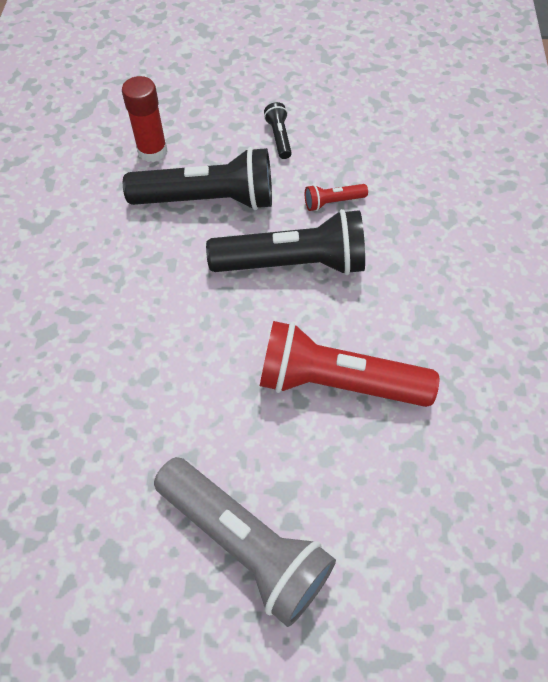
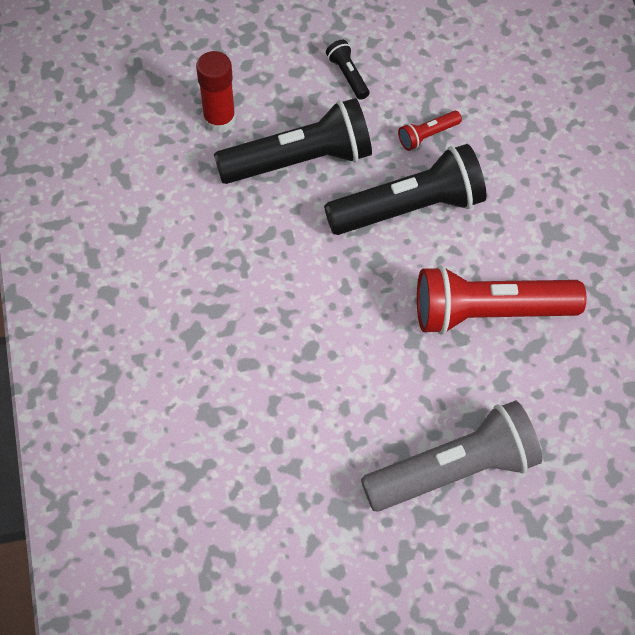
camera: 15 degrees left, 0 degrees up
grey flashlight [154,457,336,627] -> grey flashlight turned 45 degrees counterclockwise [361,400,542,512]

